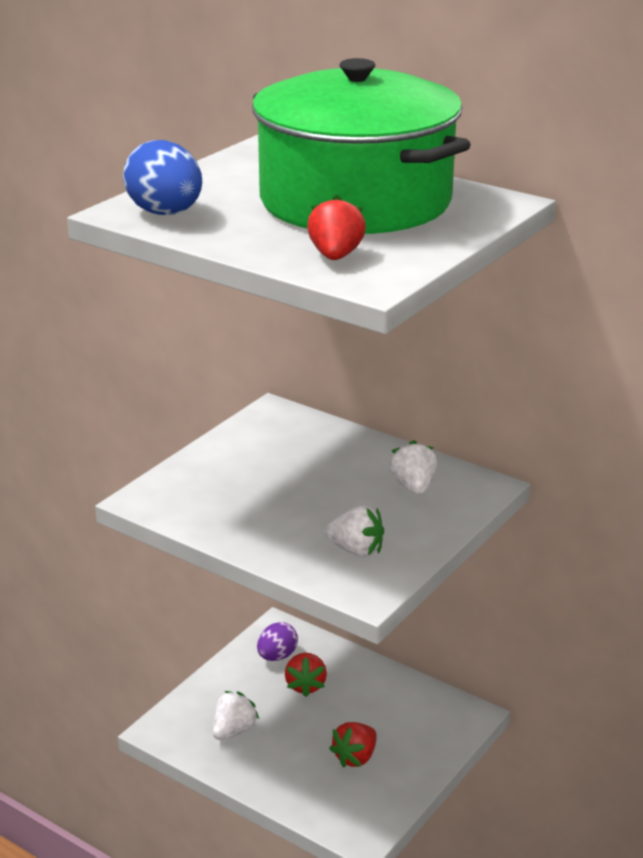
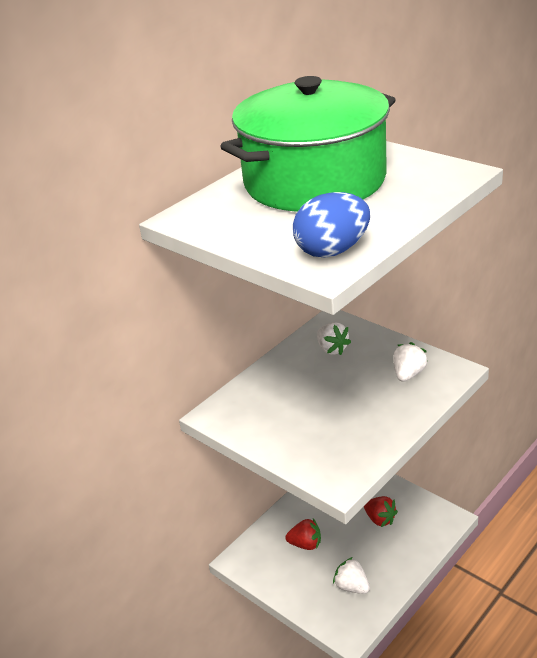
camera: 80 degrees left, 5 degrees up
purple egg [257,622,298,661] -> none
red strawberry [307,195,366,260] -> none
white strawberry [390,440,437,495] -> white strawberry turned 120 degrees counterclockwise [317,322,351,355]

